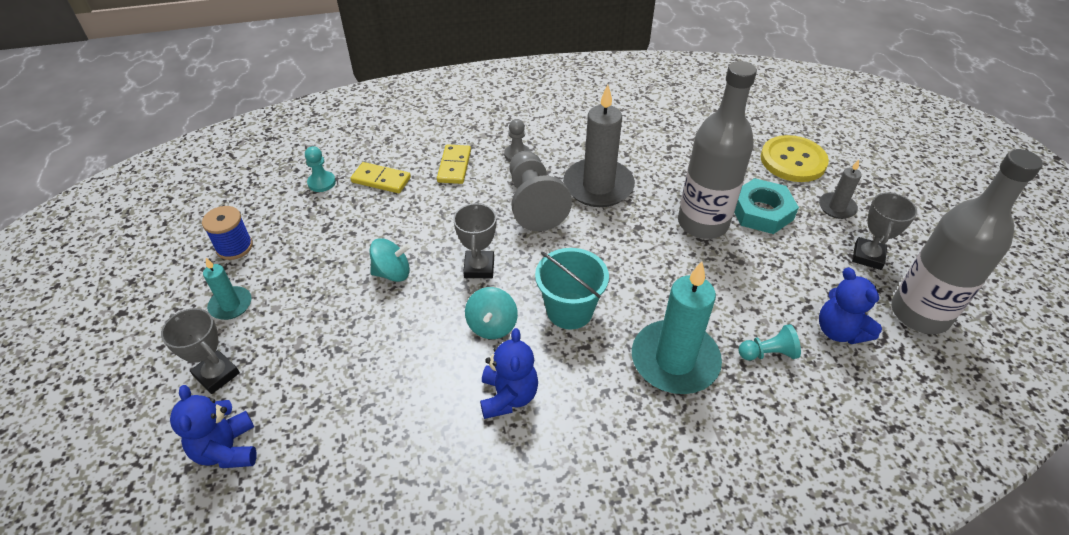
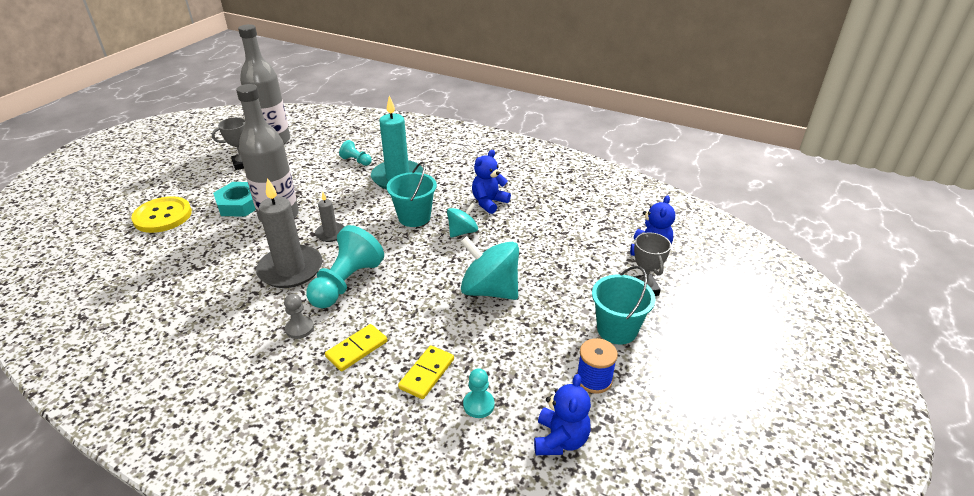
camera: 140 degrees left, 10 degrees down
turquoise candle [203,258,252,320] -> turquoise bucket [592,266,655,345]
yellow domino [350,162,411,193] -> yellow domino turned 60 degrees clockwise [398,345,454,399]
turquoise spinning top [370,238,410,282] -> turquoise spinning top [461,236,519,300], size x1.76
grey trophy [453,202,496,278] -> none
grey pawn [509,151,572,231] -> turquoise pawn [306,225,384,308]
grey candle [819,159,862,219] -> grey candle moved to [315,192,345,242]
blue teddy bear [819,267,882,344] -> blue teddy bear moved to [534,374,591,455]

